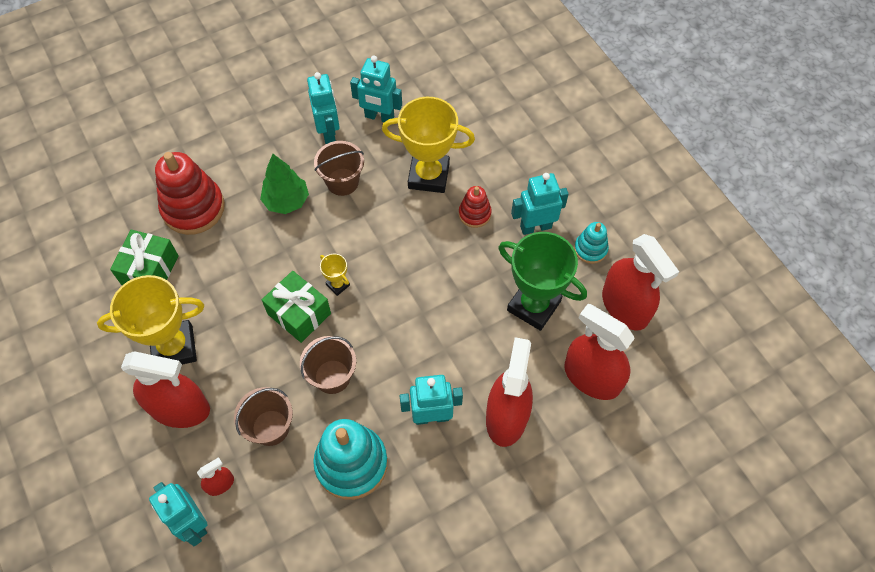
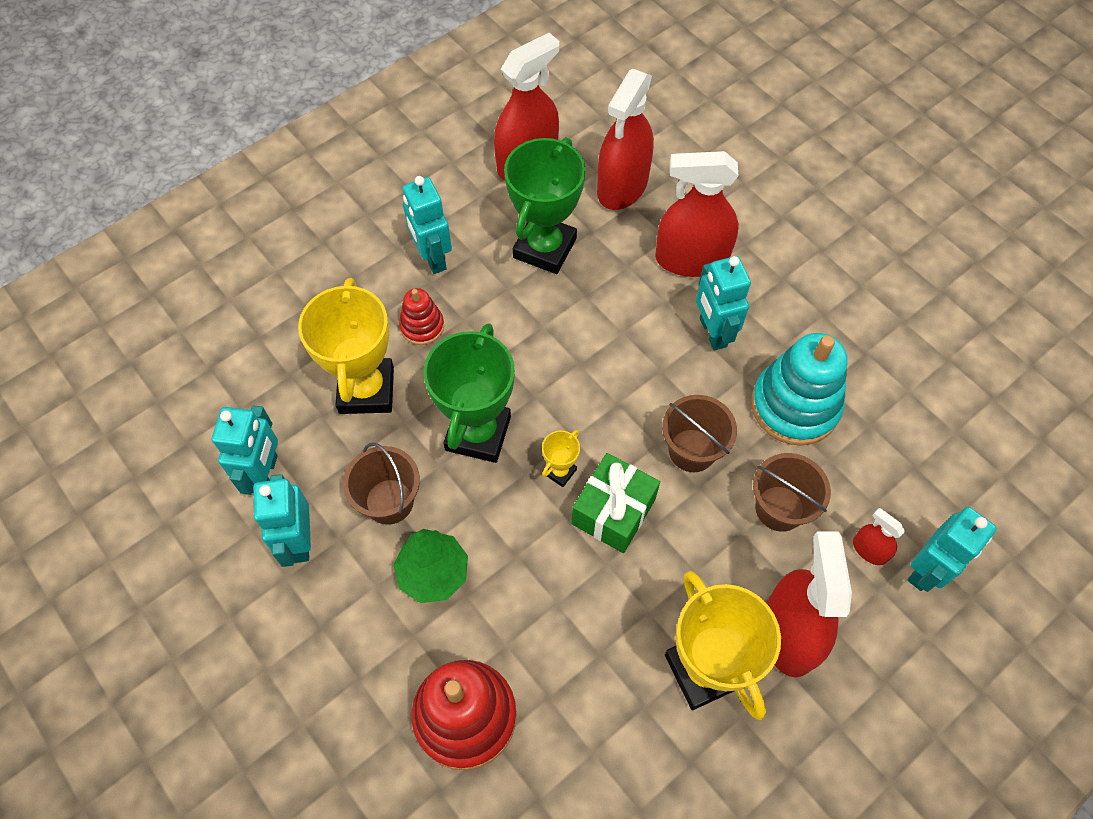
camera: 100 degrees left, 0 degrees up
green gift [110,229,179,285] -> none
turquoise robot [307,72,339,144] -> turquoise robot turned 75 degrees counterclockwise [253,474,311,567]
turquoise stacking toy [574,222,609,264] -> none
none -> green trophy [423,323,515,463]

